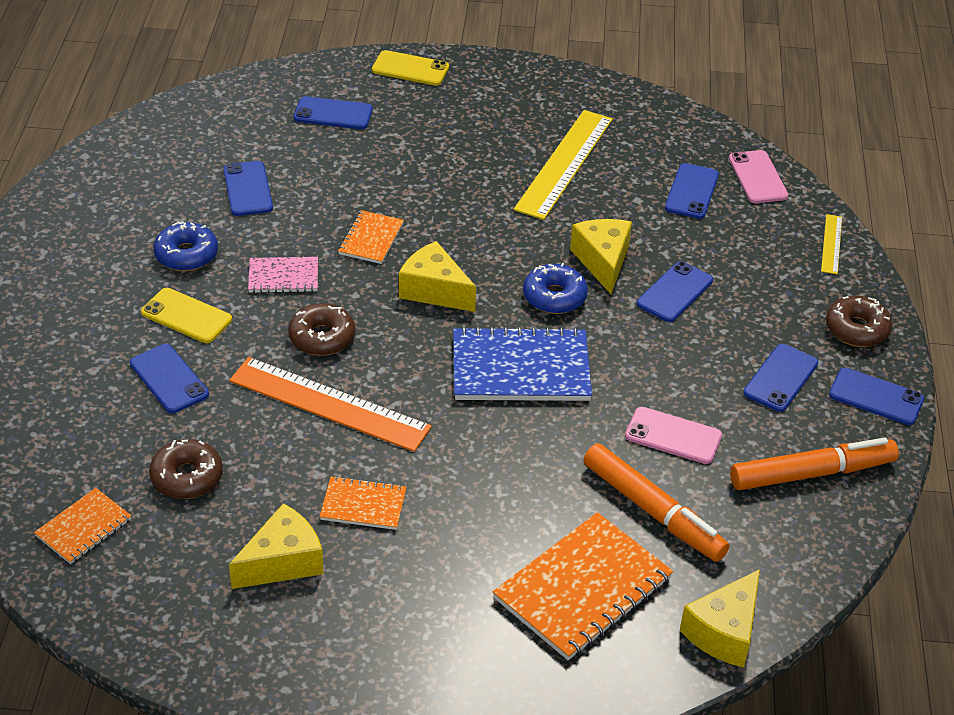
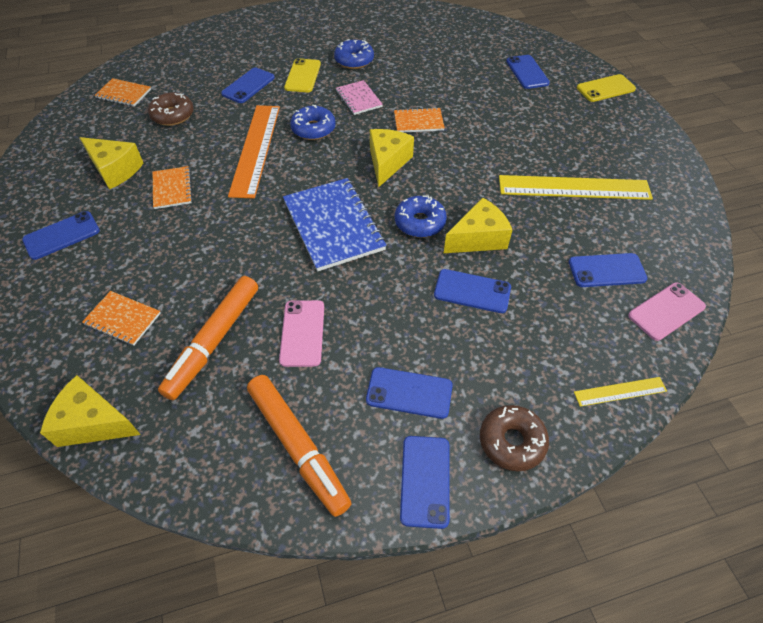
camera: 70 degrees right, 10 degrees up
blue phone [223,161,273,216] -> blue phone moved to [22,211,100,260]
brown donut [288,303,355,356] -> blue donut [290,105,336,140]
yellow phone [372,50,449,86] -> yellow phone turned 75 degrees clockwise [577,74,636,102]
orange notebook [493,512,673,660] -> orange notebook [82,291,161,346], size x0.53

